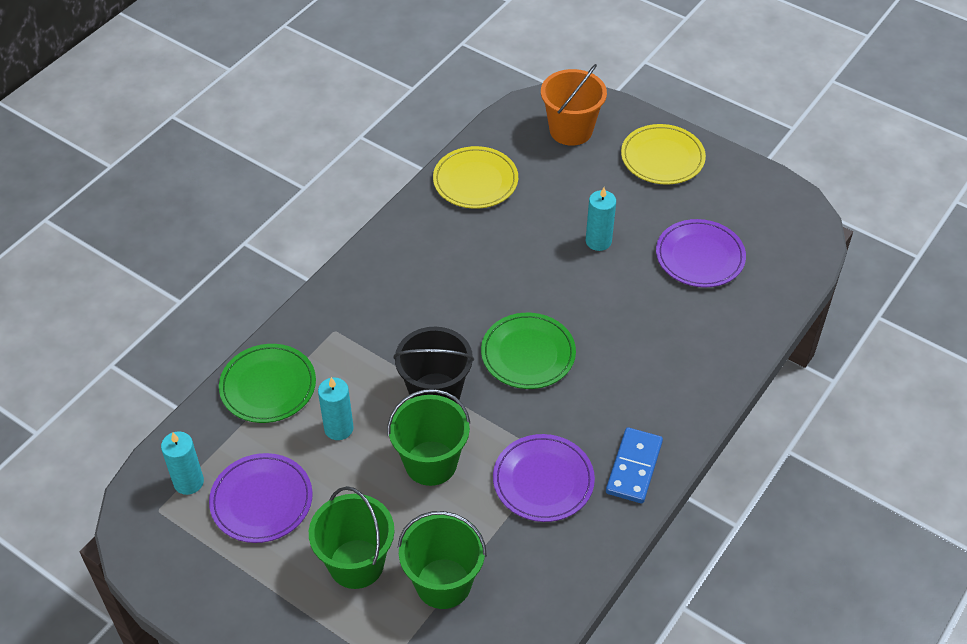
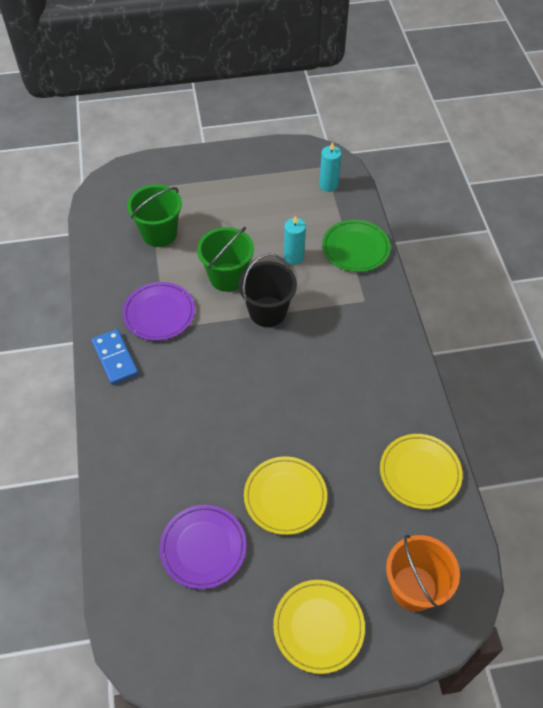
camera: 135 degrees right, 5 degrees up
purple plate [209,453,313,543] -> none
green bucket [309,486,394,589] -> none
green plate [481,313,576,389] -> none
turquoise candle [585,187,616,251] -> yellow plate [244,456,327,535]

